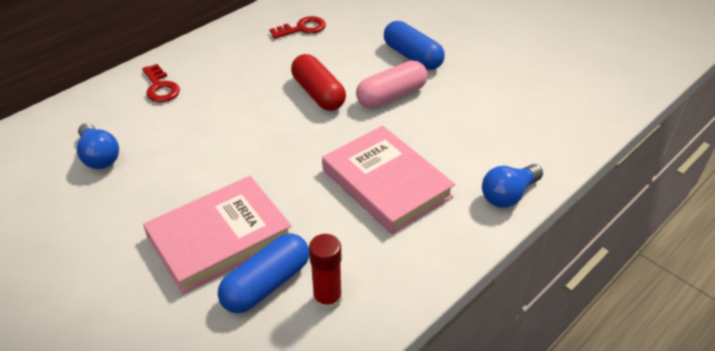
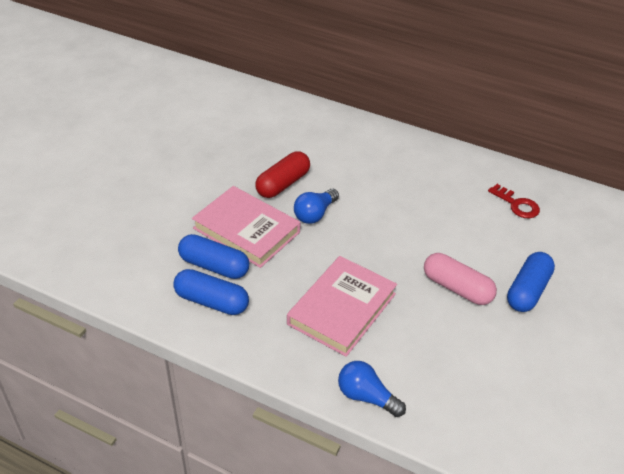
camera: 70 degrees right, 0 degrees up
blue light bulb [77,123,119,169] -> blue light bulb moved to [294,189,339,224]
red key [142,64,180,102] -> none
red capsule [291,54,346,111] -> red capsule moved to [255,151,310,198]
red glue stick [309,234,342,311] -> blue capsule [173,269,249,315]

